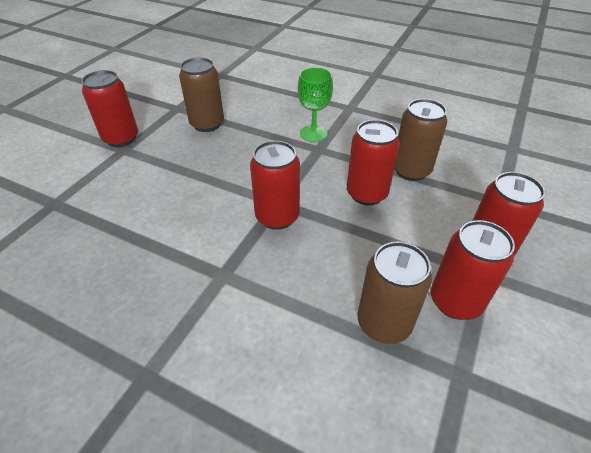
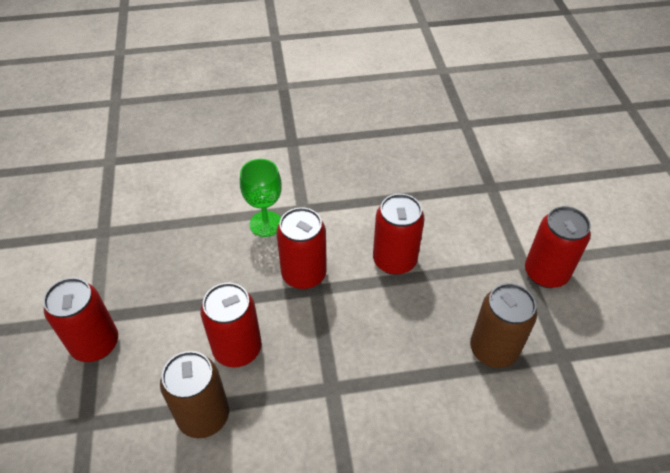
camera: 145 degrees right, 5 degrees up
green goblet [298,67,333,142] -> green goblet moved to [240,159,282,237]
brown can [358,241,432,344] -> none
red can [431,220,515,320] -> red can moved to [373,194,425,275]

